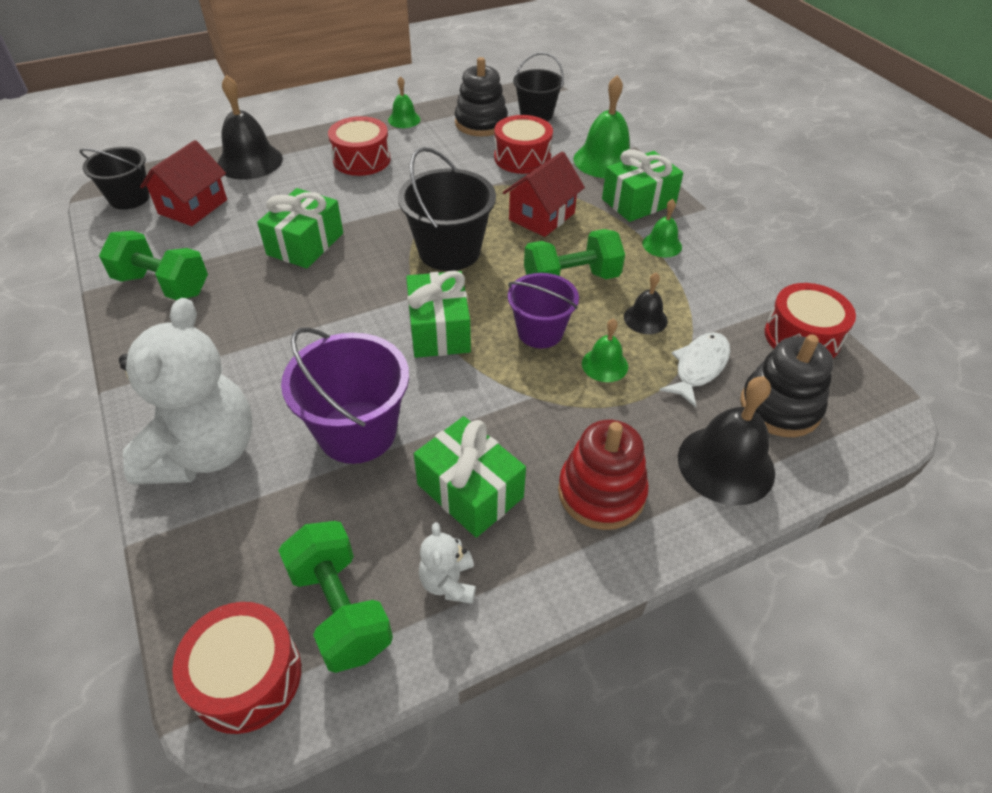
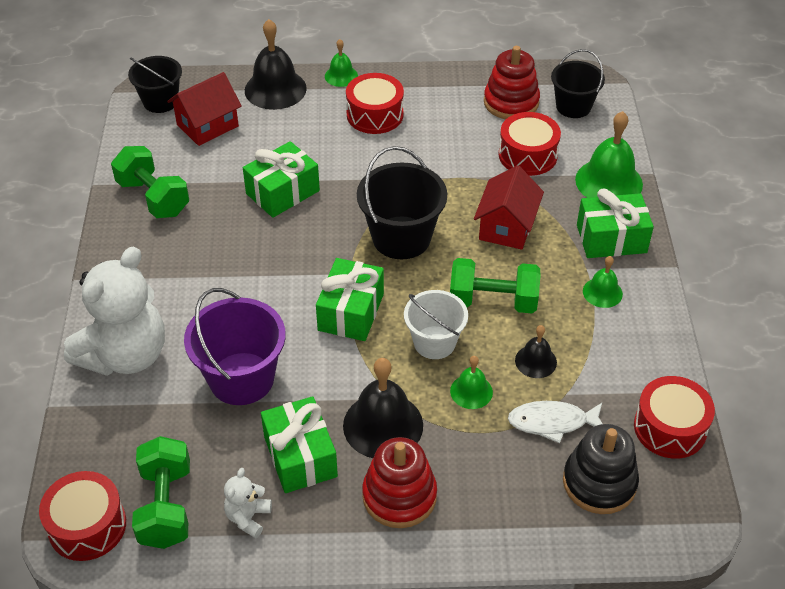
camera: 25 degrees right, 0 degrees up
green bell [388,76,420,128] -> green bell moved to [325,39,358,87]
black stacking toy [455,57,508,136] -> red stacking toy [484,46,540,119]
red house [503,152,585,237] -> red house turned 45 degrees counterclockwise [474,165,544,250]
purple bucket [508,273,579,348] -> white bucket [404,290,468,359]
white fish [659,332,730,407] -> white fish turned 150 degrees counterclockwise [508,401,603,443]
black bell [678,376,775,506] -> black bell moved to [343,358,423,458]

